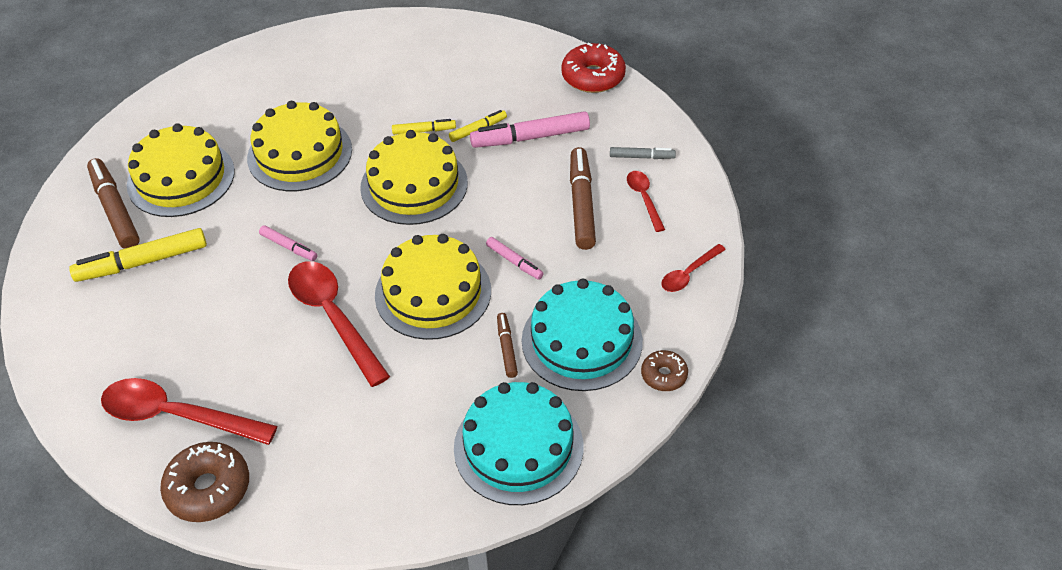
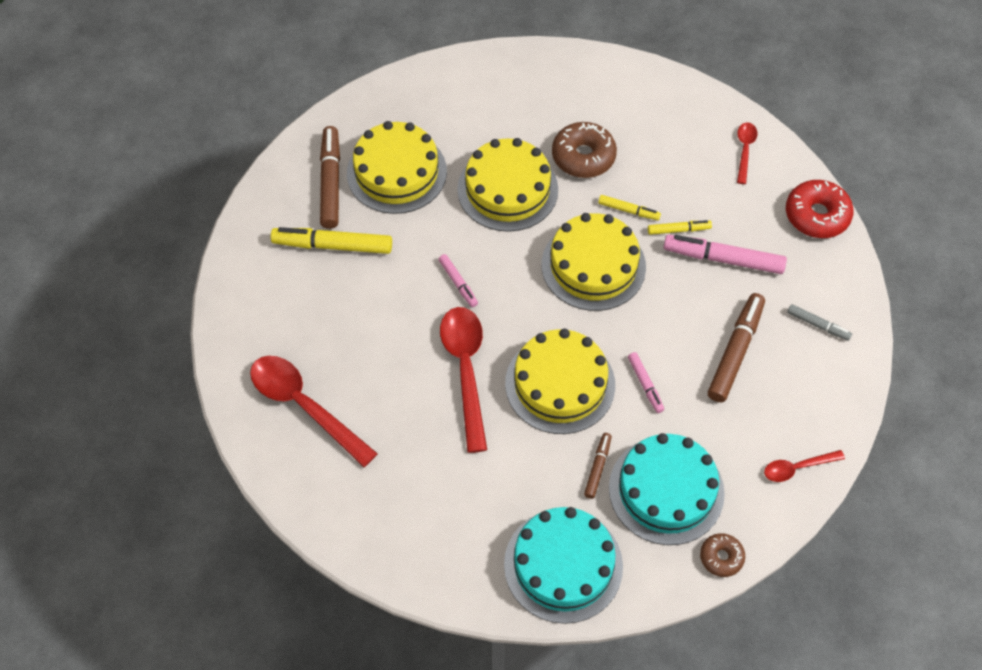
camera: 25 degrees right, 10 degrees up
brown donut [160,442,249,522] -> brown donut moved to [552,122,617,178]
red spoon [627,171,665,232] -> red spoon moved to [737,123,757,184]

